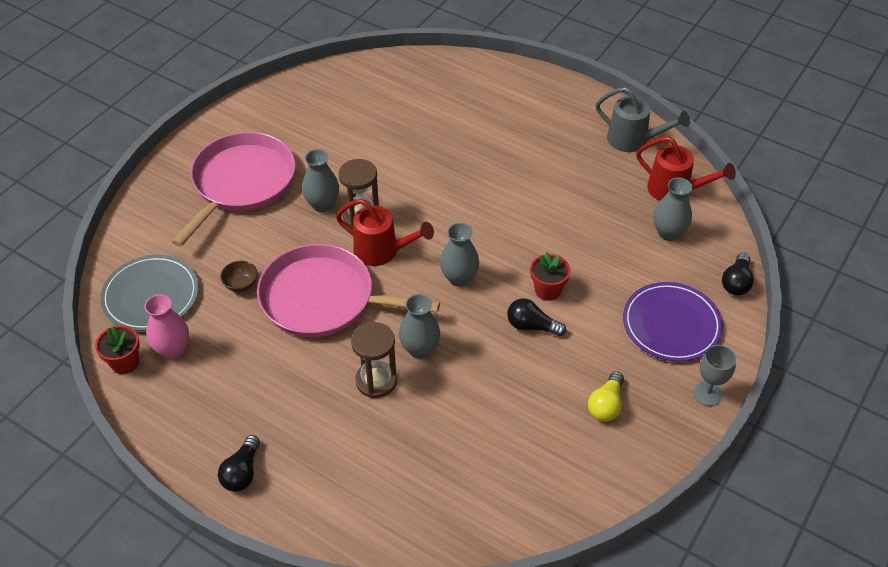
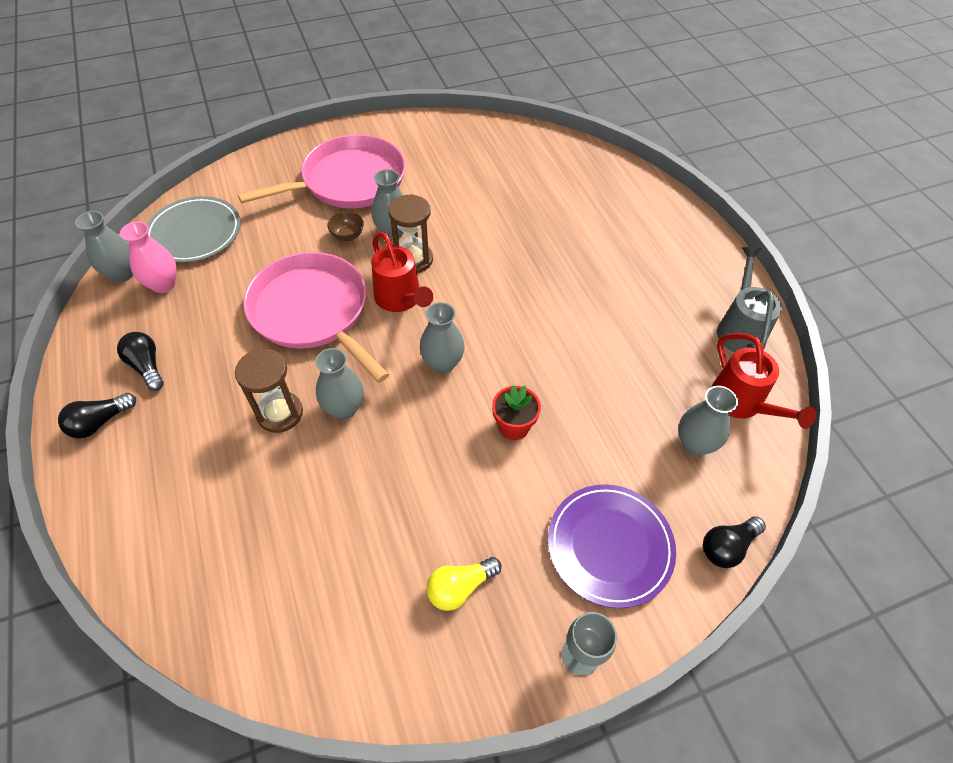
camera: 35 degrees right, 5 degrees up
red flower pot [95,325,140,374] -> grey vase [75,211,133,283]
brown bowl [221,261,258,292] -> brown bowl moved to [327,212,364,241]
black light bulb [507,298,566,336] -> black light bulb moved to [117,332,164,391]
grey watering can [596,87,690,152] -> grey watering can turned 150 degrees counterclockwise [717,247,782,352]

